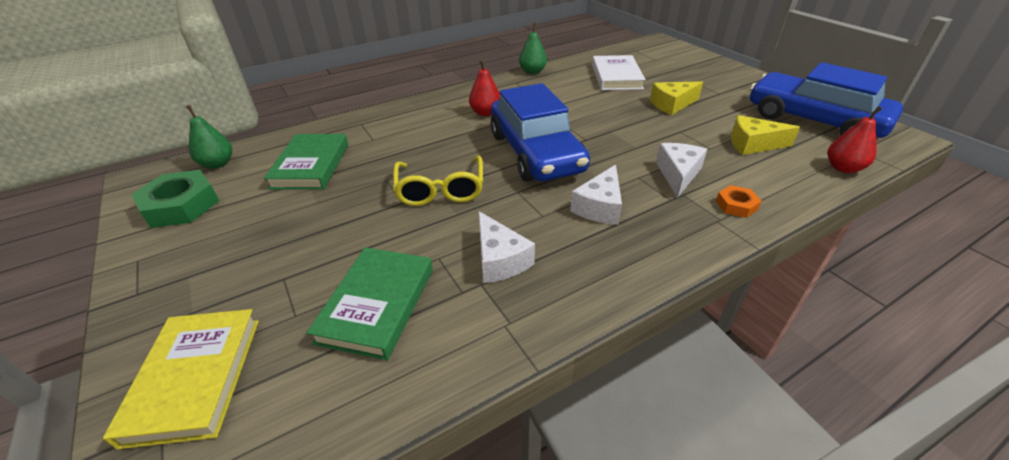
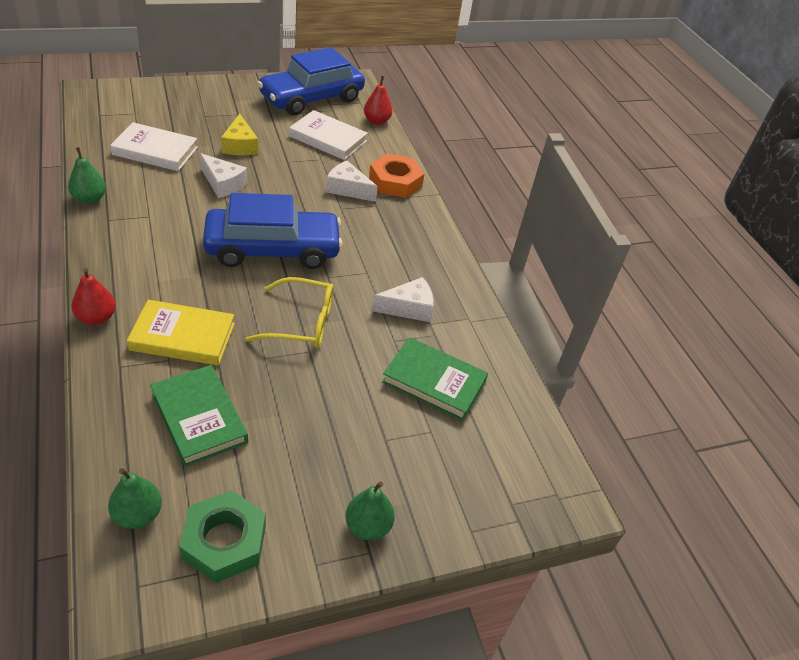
camera: 85 degrees left, 5 degrees up
yellow book [103,309,259,449] -> yellow book moved to [127,300,235,365]
green book [264,134,348,190] -> green book turned 45 degrees clockwise [150,365,248,467]
red pear [469,59,500,116] -> red pear moved to [71,268,116,325]
white cheese [570,165,622,225] -> white cheese moved to [200,153,247,198]
orange nut [716,185,762,218] -> orange nut [369,154,424,198], size x1.90
yellow cheese [731,115,800,155] -> white book [289,110,368,160]
none -> green pear [345,481,395,540]

